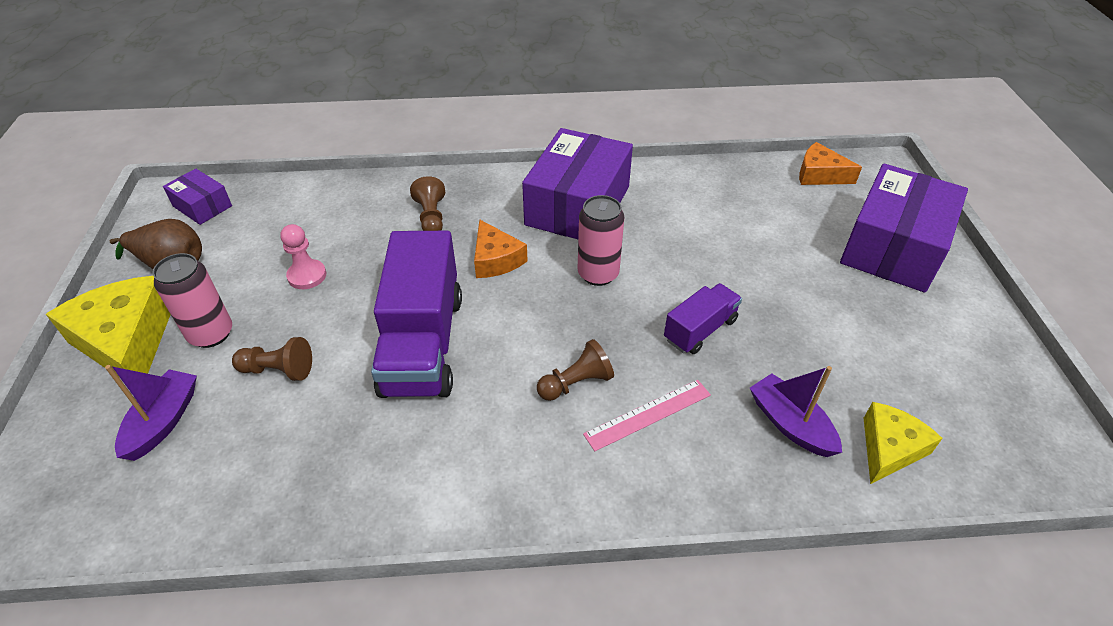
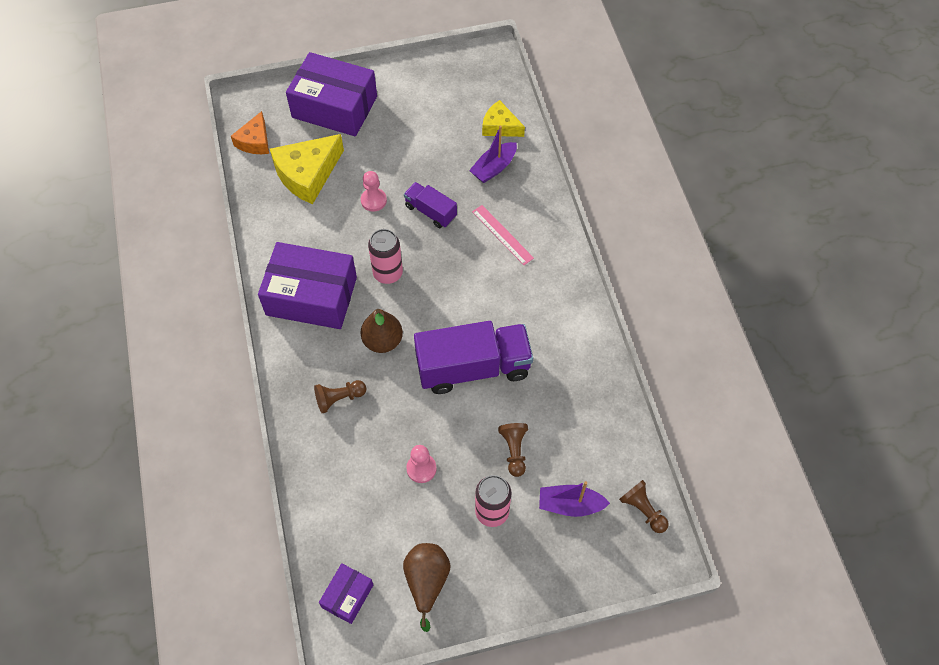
camera: 100 degrees left, 15 degrees up
yellow cheese [46,276,171,378] -> yellow cheese moved to [270,134,344,204]
orange cheese [474,219,528,278] -> brown pear [361,309,403,353]
brown pawn [537,339,614,401] -> brown pawn moved to [619,480,669,533]
none -> pink pawn [361,171,387,211]

